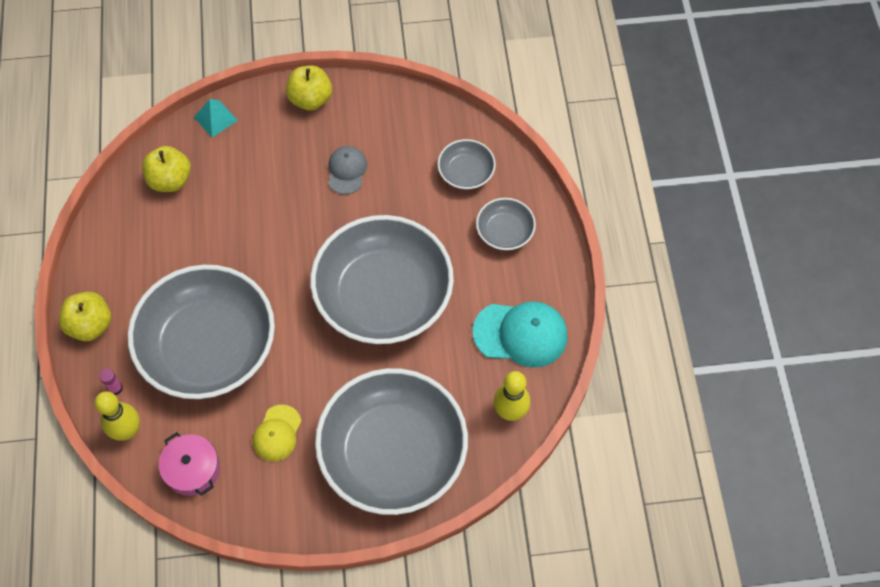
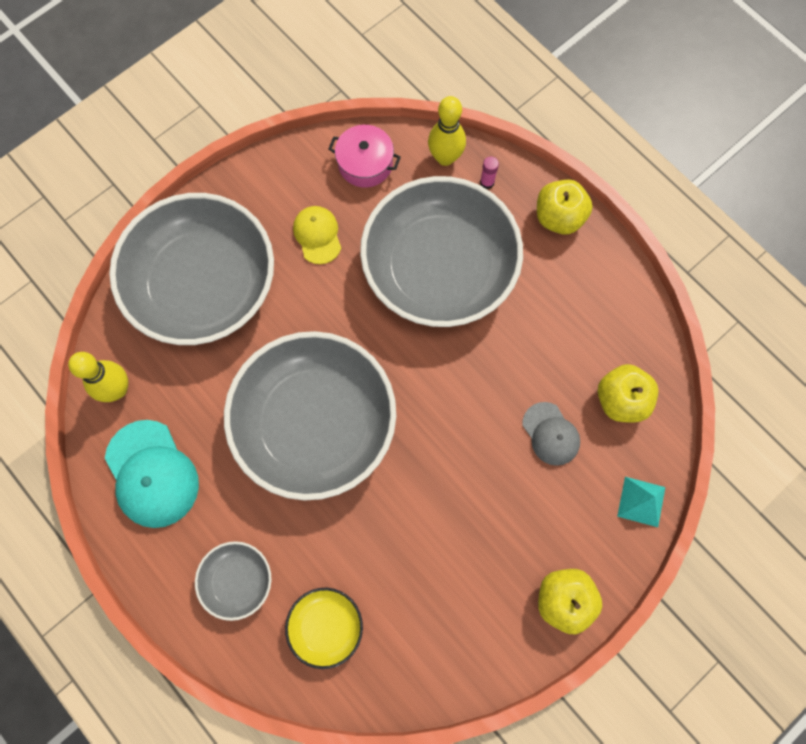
camera: 145 degrees right, 10 degrees up
grey cap [328,146,367,194] -> grey cap moved to [522,402,580,466]
grey bowl [438,139,496,190] -> yellow bowl [285,588,363,669]
turquoise cap [473,302,568,367] -> turquoise cap turned 90 degrees counterclockwise [105,420,199,528]

